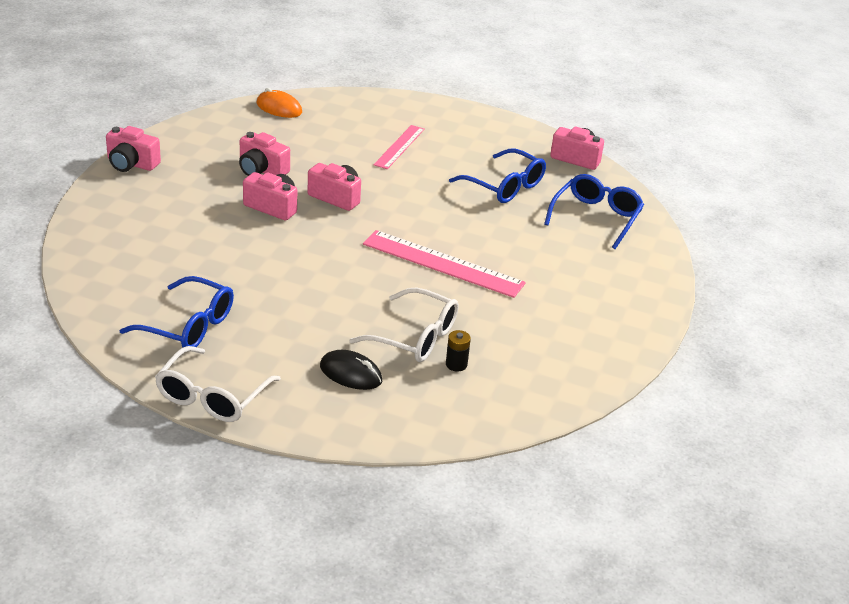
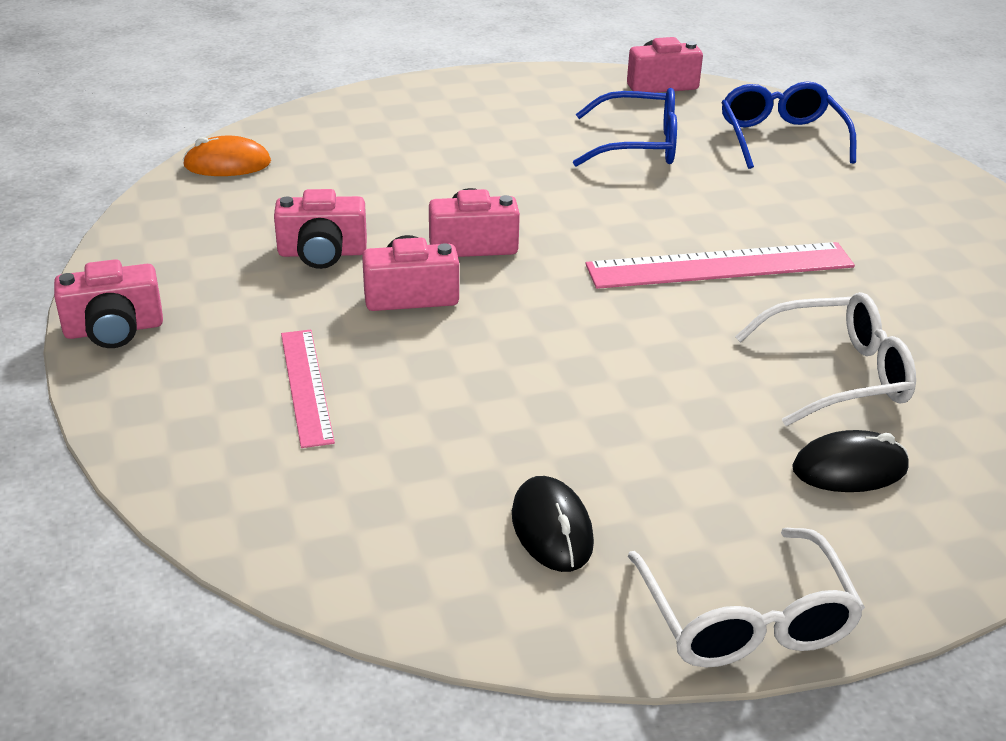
camera: 35 degrees left, 0 degrees up
blue glasses [120,276,234,347] -> black mouse [512,476,594,572]
pink ruler [374,125,425,169] -> pink ruler moved to [281,330,335,448]
black battery [446,330,471,372] -> none

